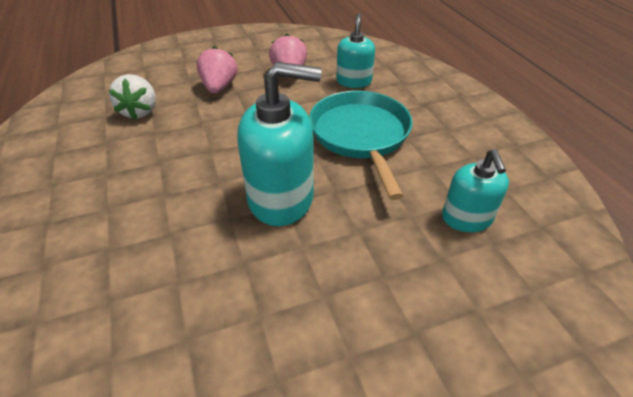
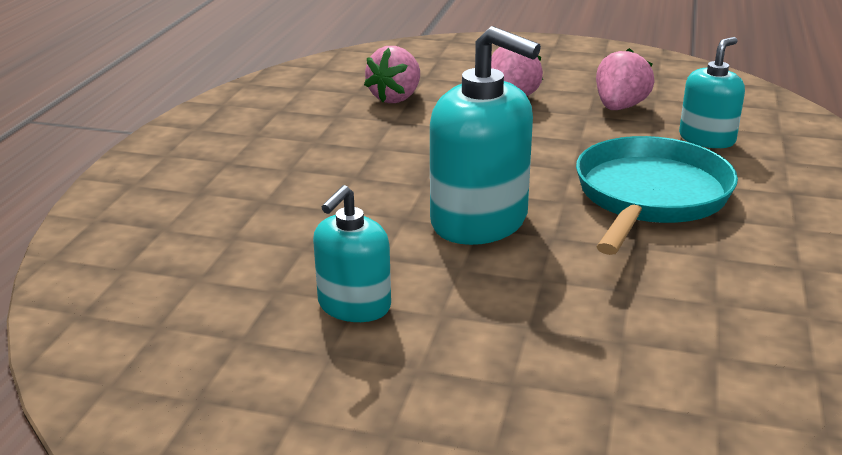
camera: 35 degrees right, 15 degrees down
white strawberry [109,74,156,120] -> pink strawberry [364,46,420,103]
turquoise soap dispenser [442,149,509,232] -> turquoise soap dispenser moved to [313,185,391,322]

